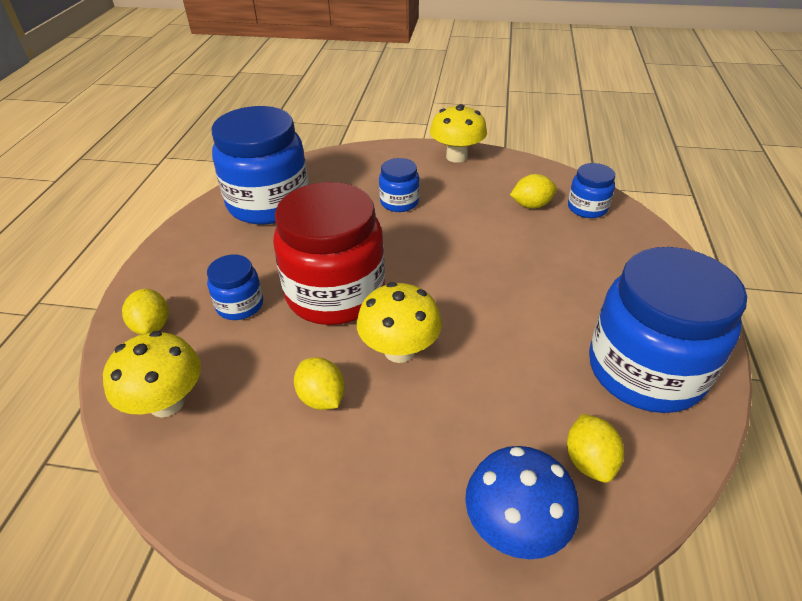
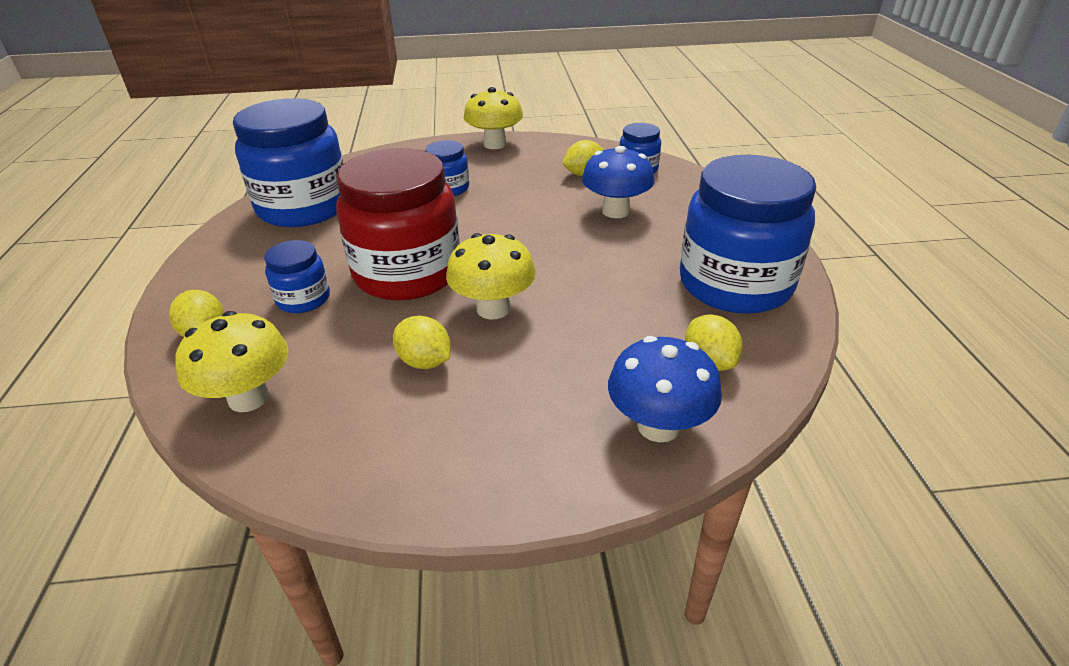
camera: 15 degrees left, 5 degrees down
none -> blue mushroom [582,146,655,218]

